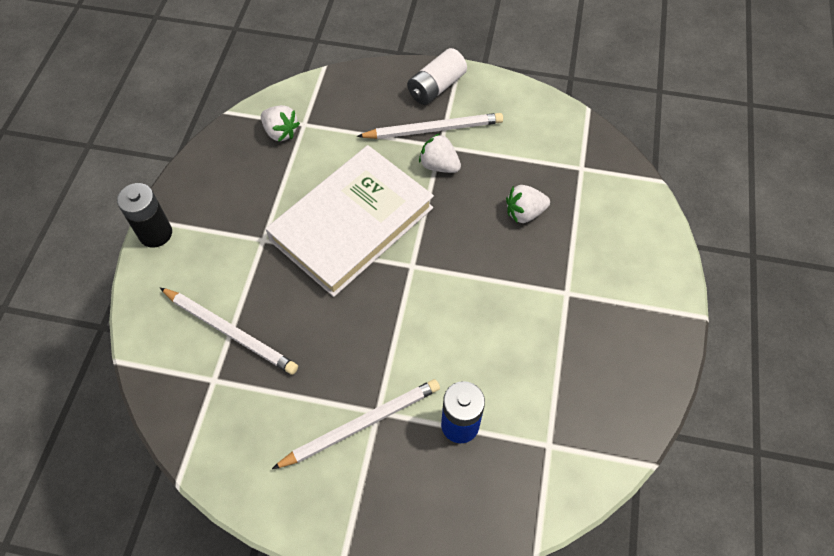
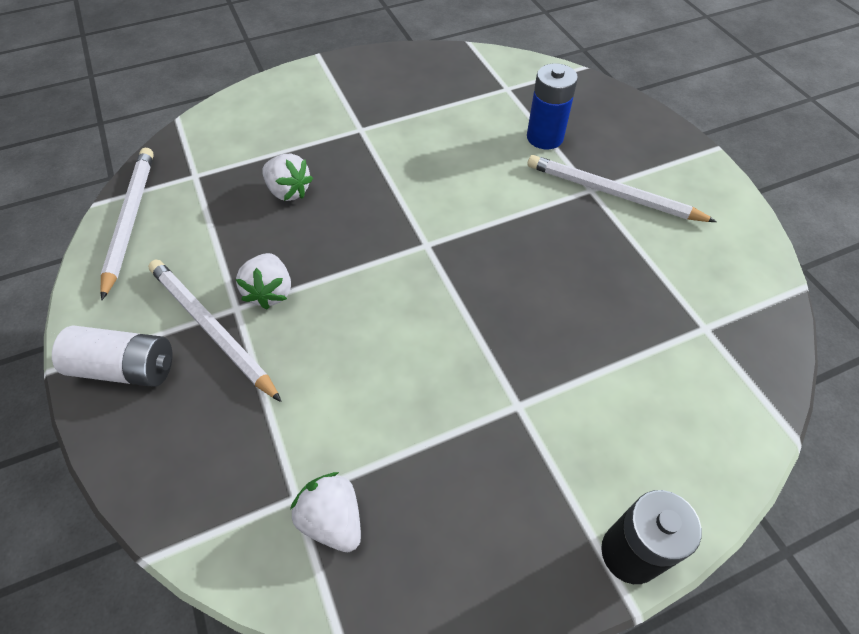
camera: 125 degrees left, 5 degrees down
white pencil [160,288,298,375] -> white pencil moved to [100,148,154,300]
white strawberry [261,105,300,142] -> white strawberry turned 45 degrees counterclockwise [290,472,361,552]
white book [266,145,434,297] -> none

